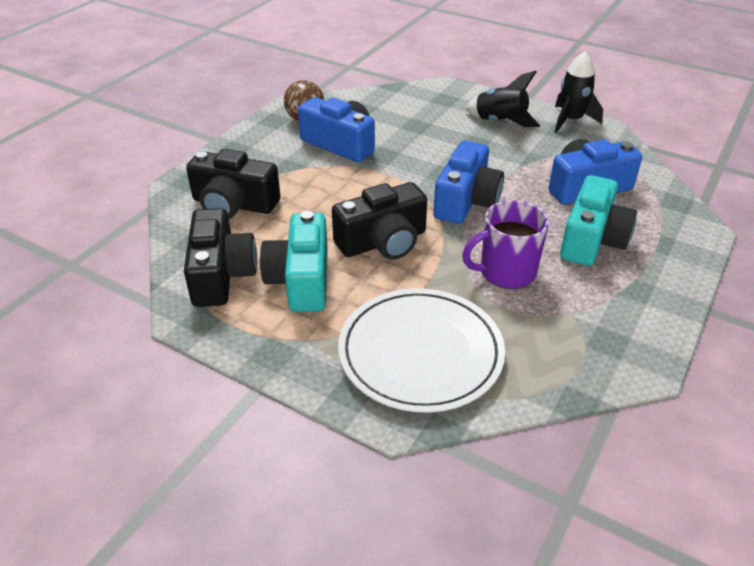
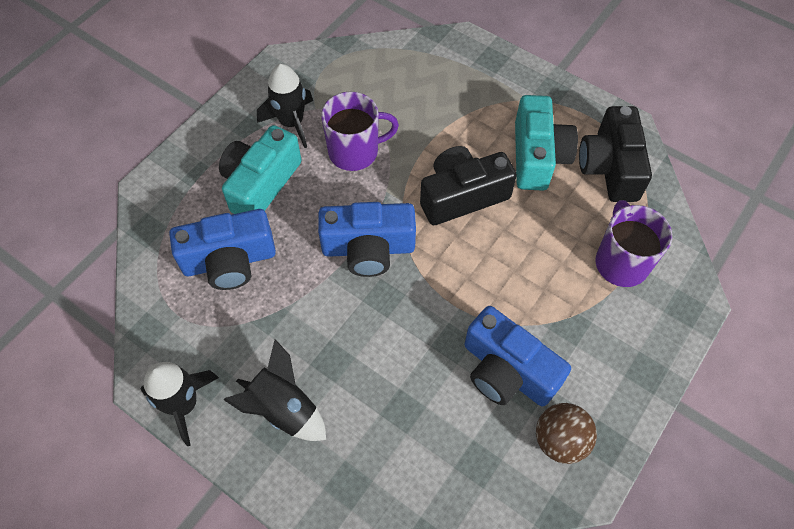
camera: 175 degrees left, 20 degrees up
black camera [186,149,280,219] -> purple mug [595,200,672,287]
white plate [338,288,505,413] -> none
blue camera [433,141,504,224] -> blue camera turned 120 degrees counterclockwise [318,202,416,277]
none -> black rocket [257,64,313,148]

